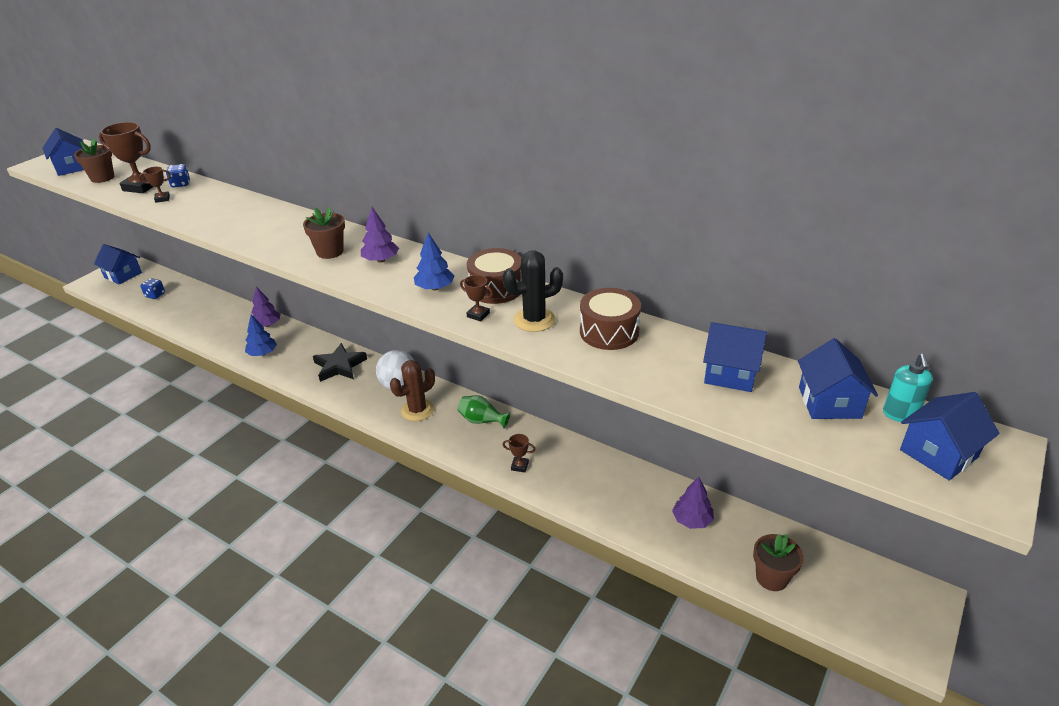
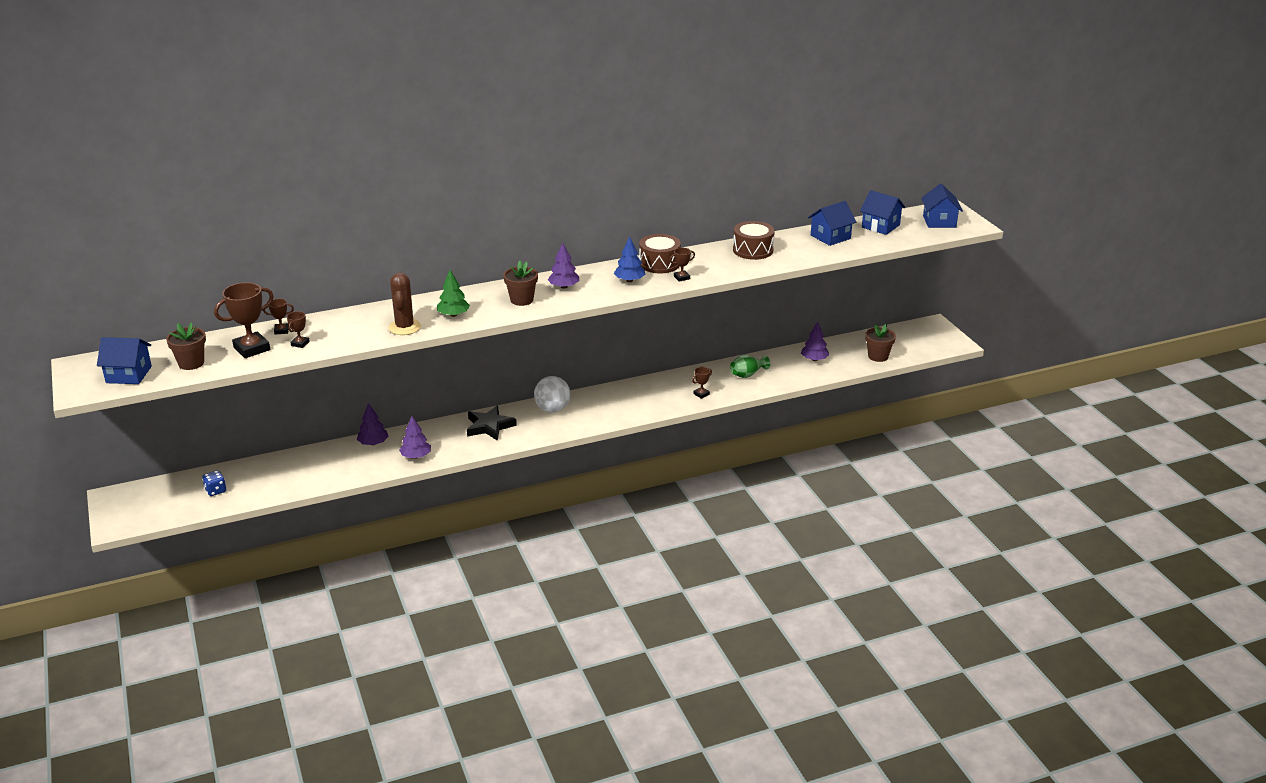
camera: 55 degrees left, 5 degrees down
blue house [94,244,142,285] -> none
blue dice [166,164,190,187] -> brown trophy [263,299,294,334]
blue tree [245,315,277,356] -> purple tree [399,416,431,459]
brown cactus [390,360,435,421] -> brown cactus moved to [388,273,421,335]
green vase [458,395,510,429] -> green vase moved to [730,355,770,378]
black cactus [502,250,563,332] -> none
turquoise soap dispenser [883,354,933,422] -> none
none -> green tree [437,270,470,317]

